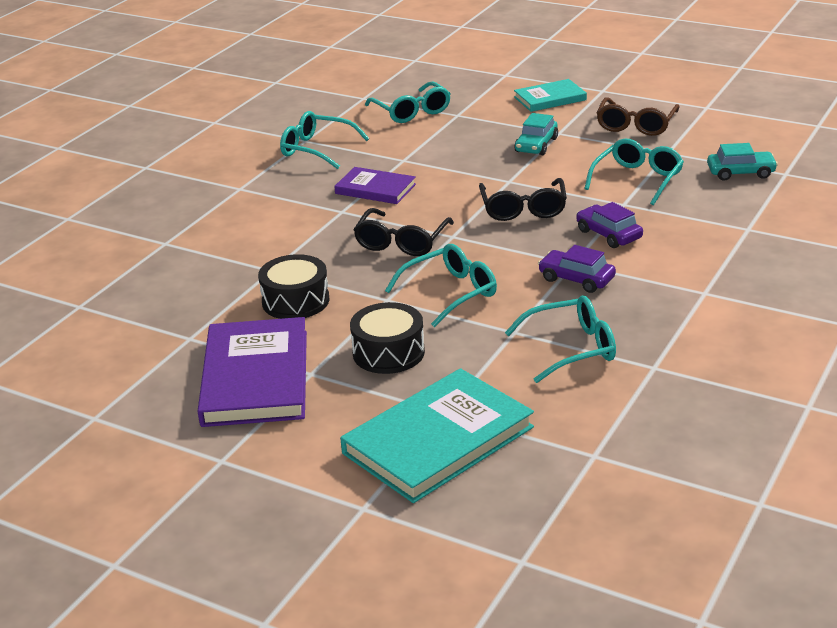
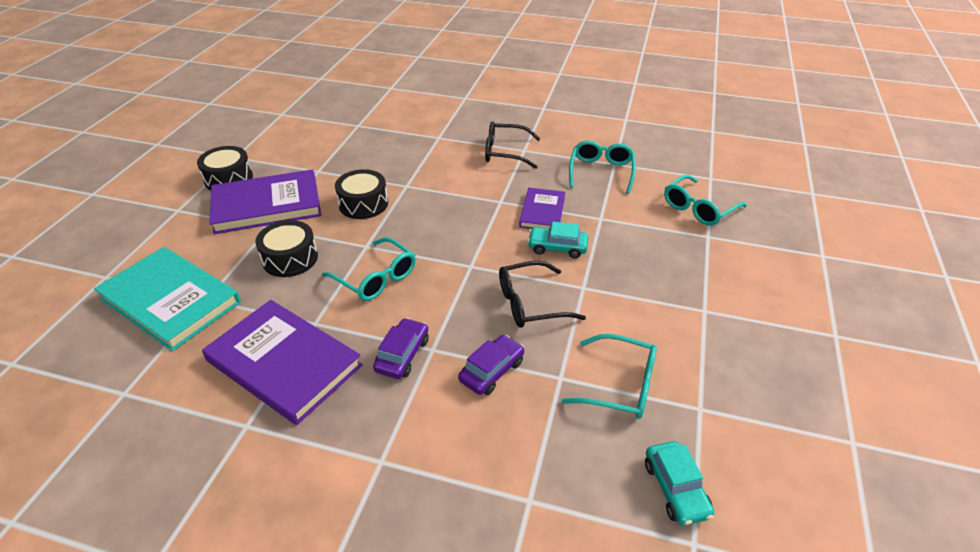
camera: 75 degrees right, 10 degrees up
black glasses [353,208,454,256] -> black glasses moved to [485,121,540,169]
turquoise glasses [505,295,616,383] -> purple book [202,300,363,425]
turquoise book [514,79,587,112] -> none
turquoise car [514,113,558,155] -> turquoise car moved to [527,222,588,259]
brown glasses [597,98,680,136] -> none
none -> black drum [197,146,253,190]

